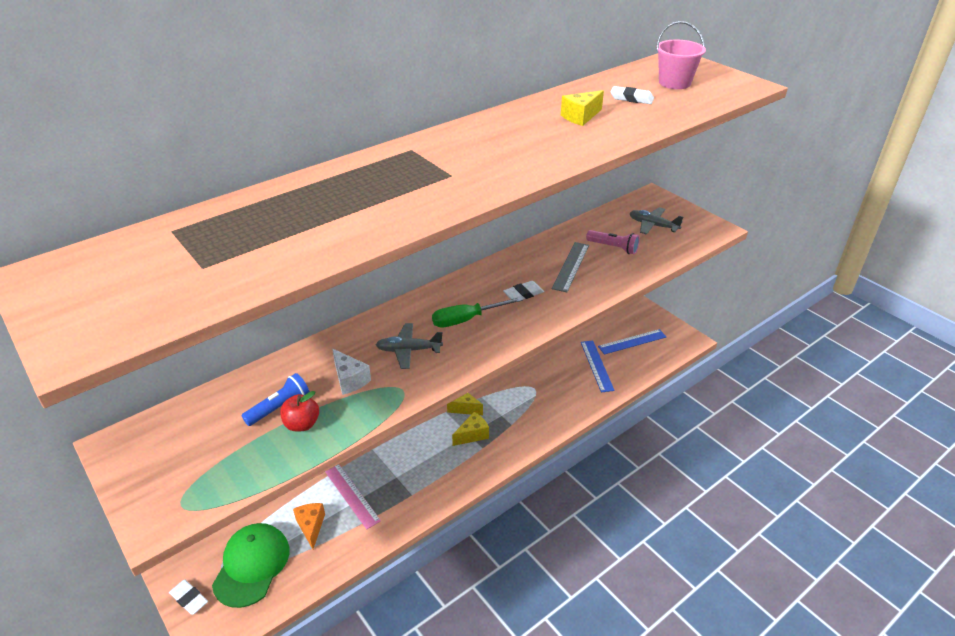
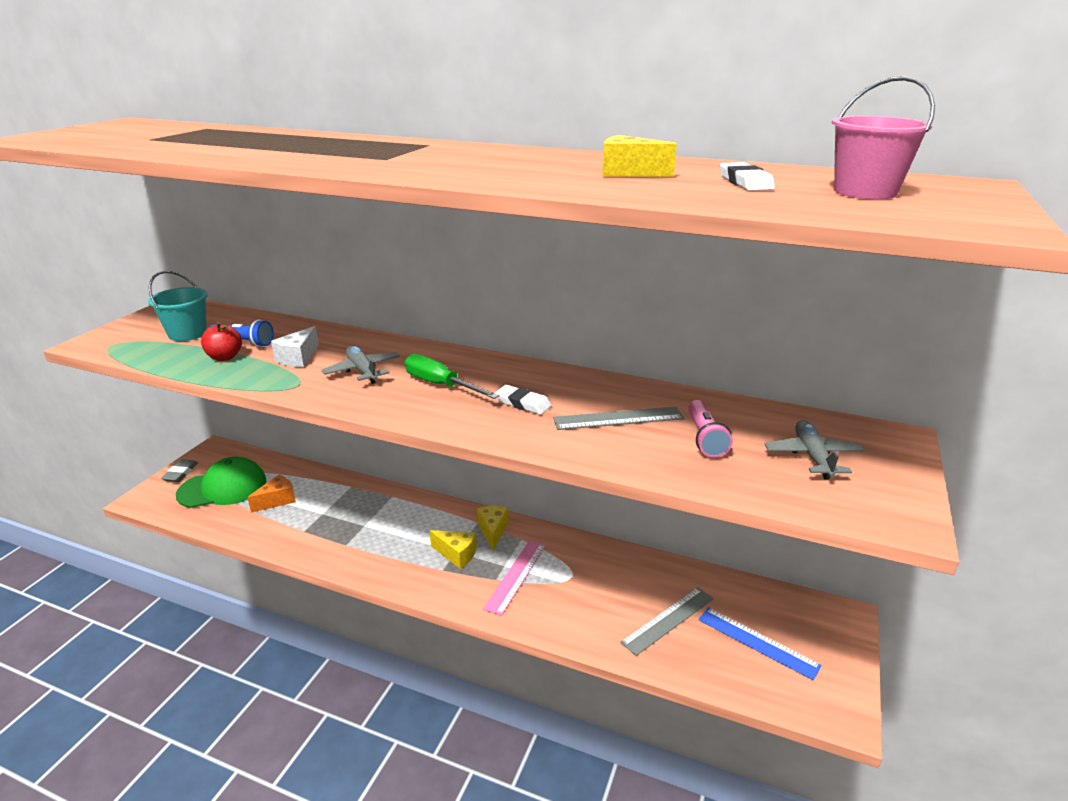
camera: 60 degrees right, 10 degrees down
white eraser [169,580,208,615] -> grey eraser [161,459,198,482]
pink ruler [325,464,381,529] -> pink ruler moved to [483,540,546,616]
blue ruler [581,341,615,392] -> grey ruler [620,587,714,656]
none -> turquoise bucket [148,271,208,341]

